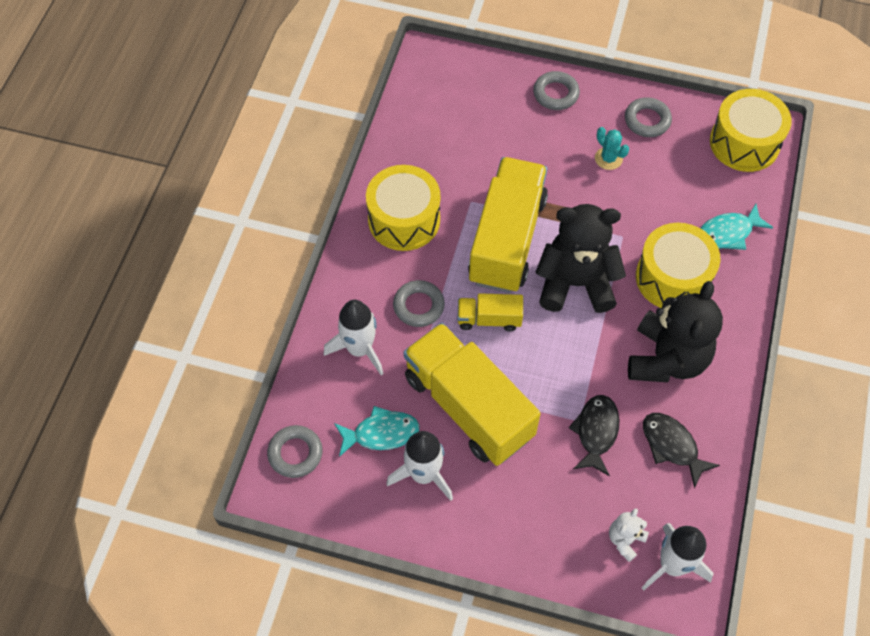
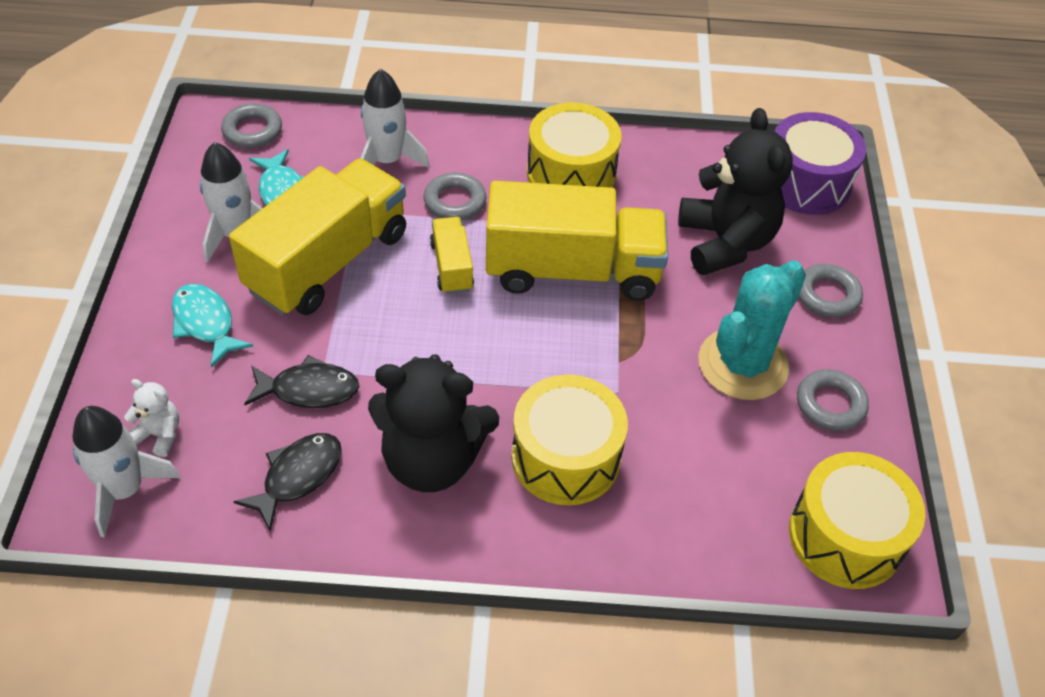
camera: 75 degrees right, 10 degrees down
black teddy bear [536,204,626,313] -> black teddy bear moved to [678,108,793,275]
turquoise cactus [595,127,629,170] -> turquoise cactus [698,260,806,400], size x2.22
turquoise fish [700,204,773,250] -> turquoise fish moved to [172,284,253,367]
none -> purple drum [775,112,866,215]

